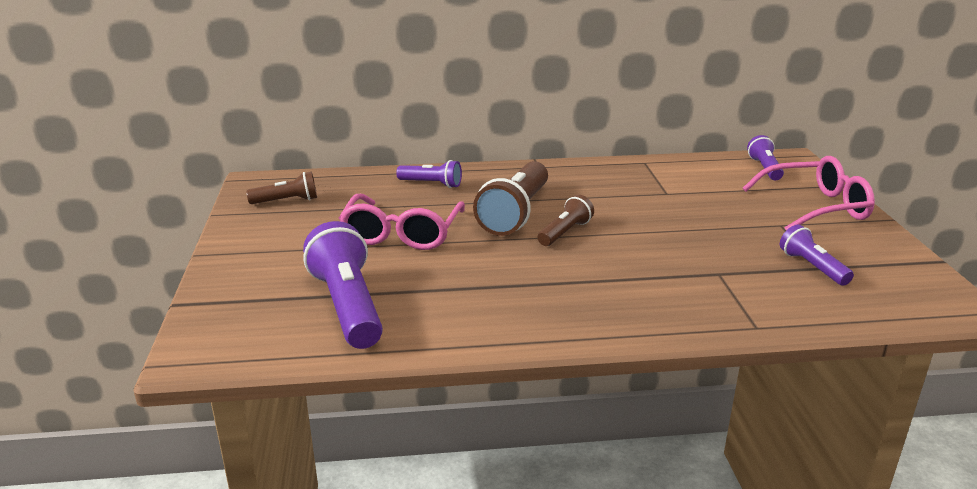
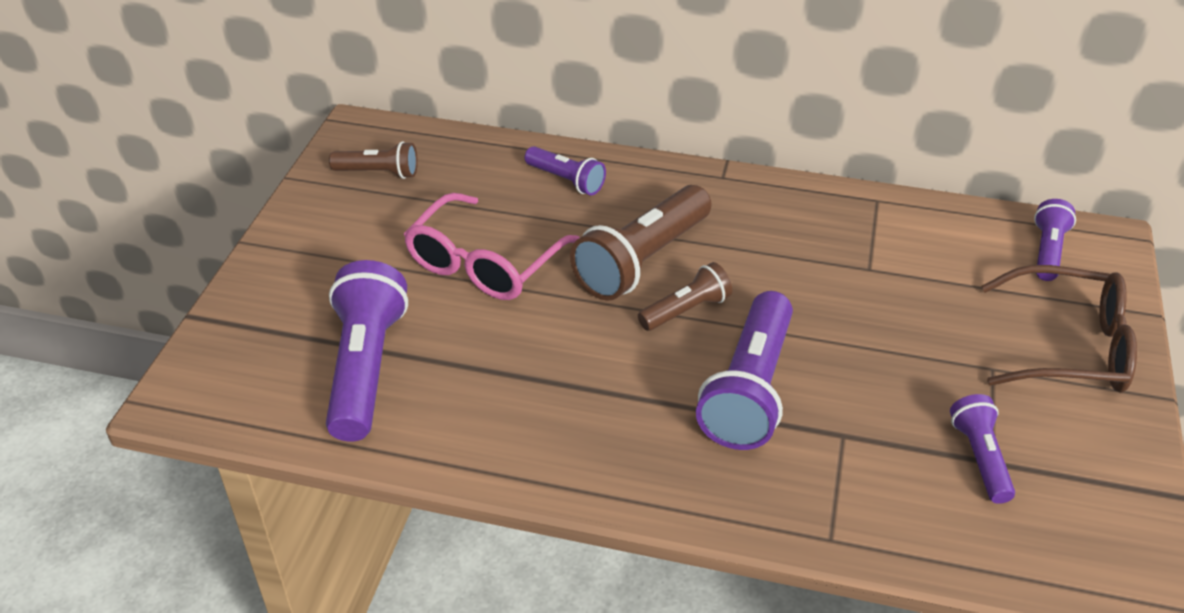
camera: 20 degrees right, 15 degrees up
pink glasses [743,156,875,230] -> brown glasses [981,265,1137,393]
none -> purple flashlight [696,291,793,450]

